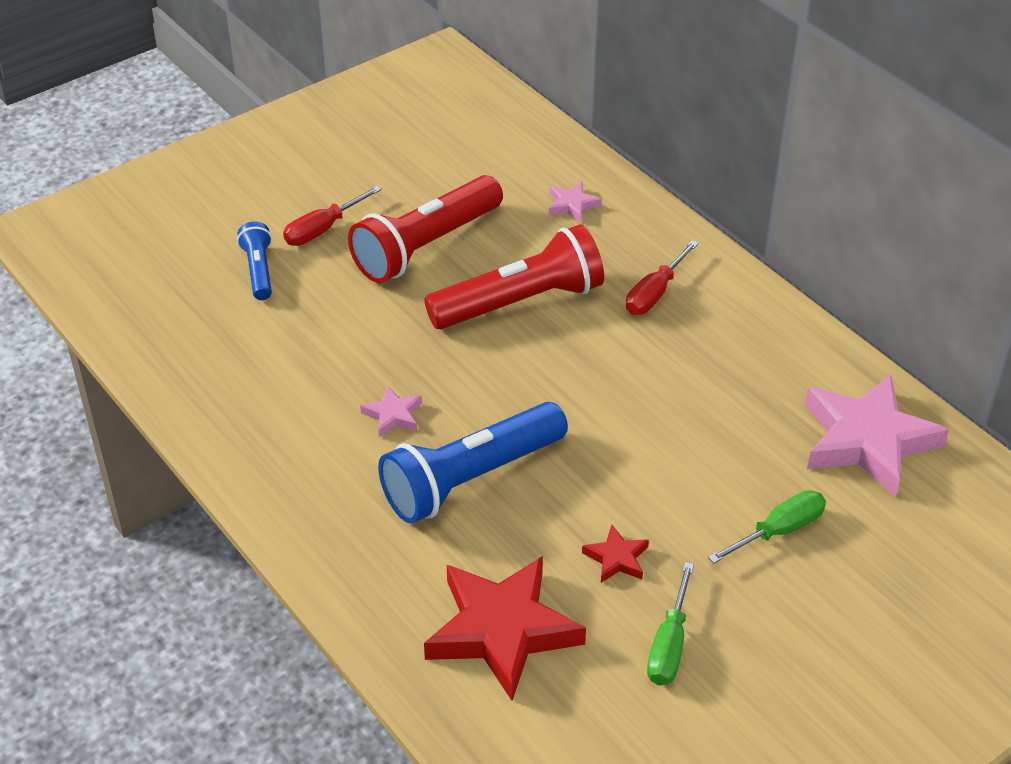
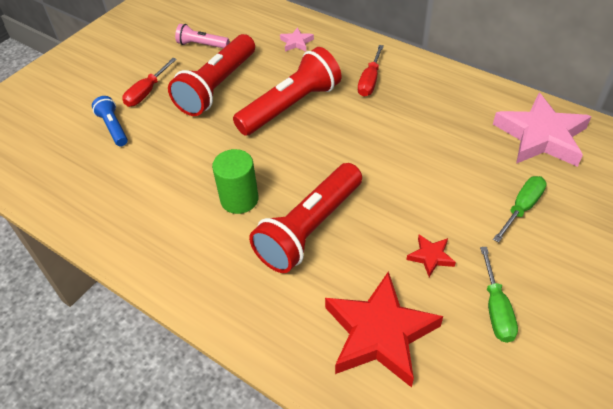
camera: 15 degrees left, 5 degrees up
pink star [360,385,422,437] -> green cylinder [212,149,259,214]
blue flashlight [378,402,568,523] -> red flashlight [249,163,362,273]
none -> pink flashlight [175,24,229,48]

